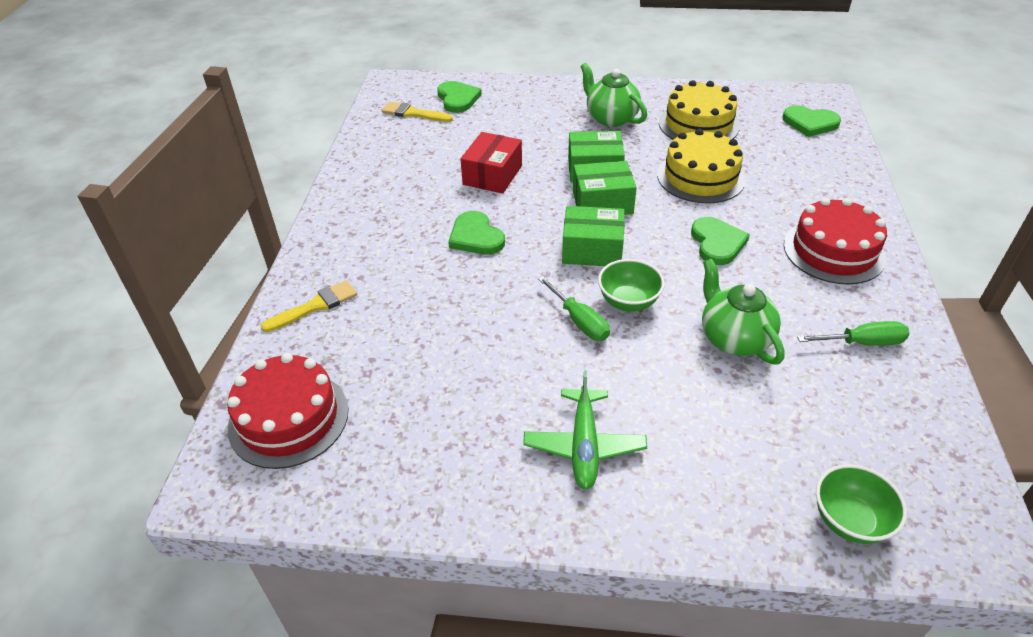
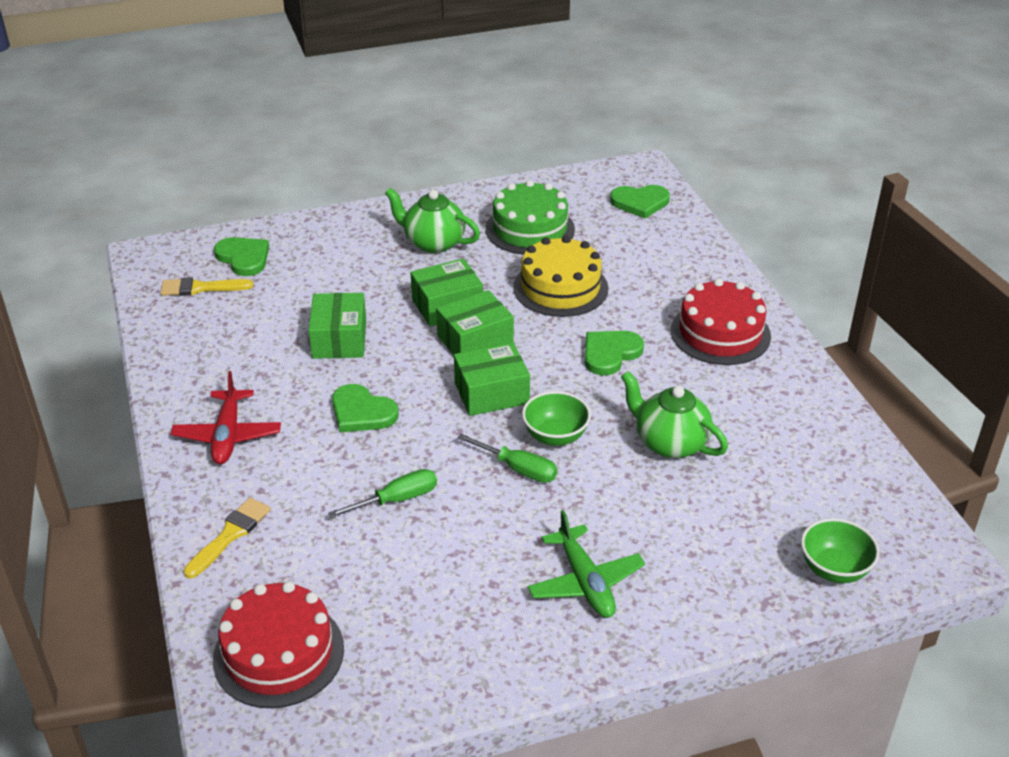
camera: 25 degrees left, 5 degrees down
red box [461,132,522,193] -> green box [308,293,366,359]
yellow cake [659,80,740,140] -> green cake [485,180,575,255]
green heart [691,217,750,265] -> green heart turned 105 degrees counterclockwise [585,331,644,375]
green screwdriver [797,321,910,346] -> green screwdriver moved to [328,469,437,518]
none -> red plane [171,371,281,464]

